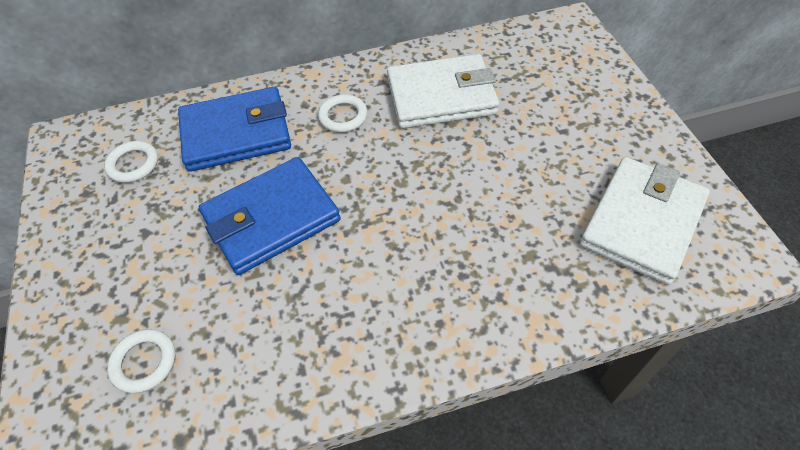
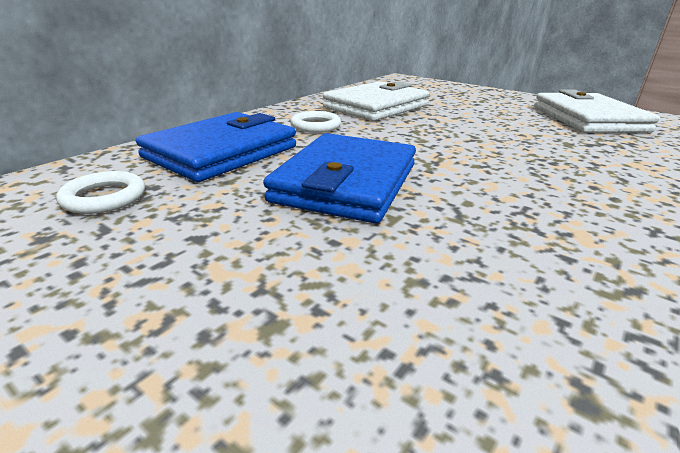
camera: 40 degrees left, 25 degrees down
white ring [107,329,176,393] -> none

